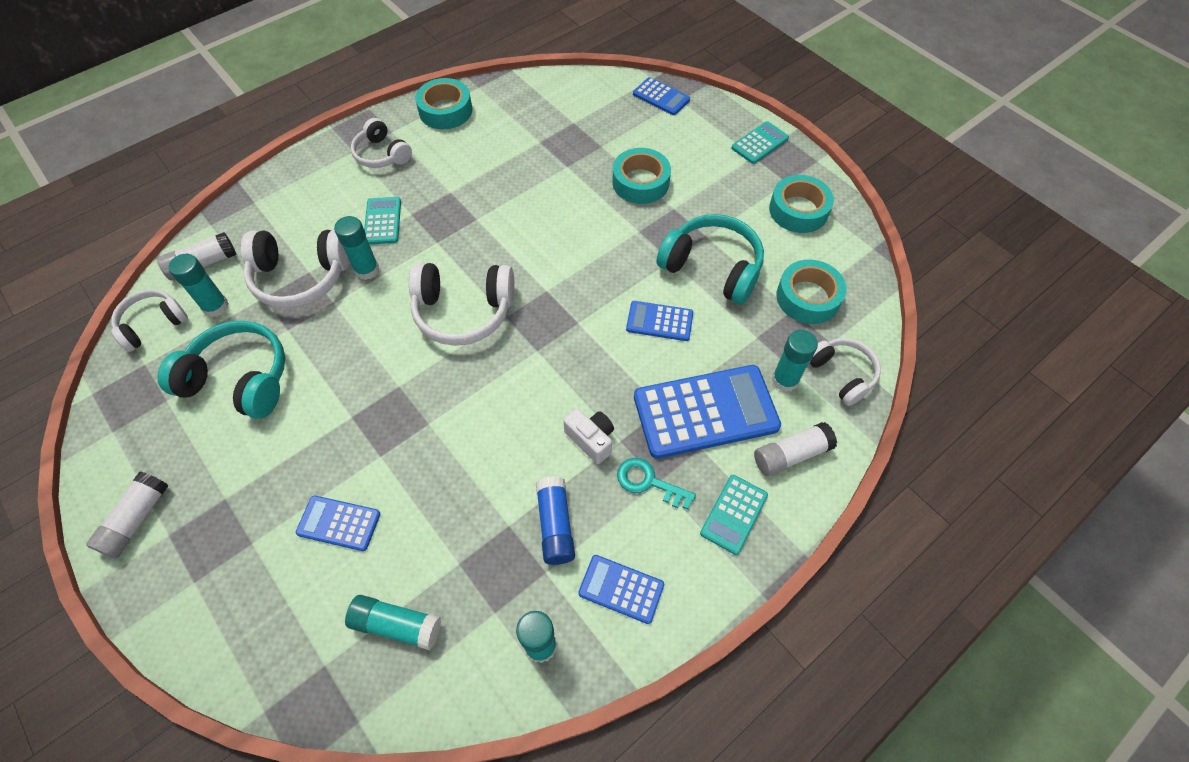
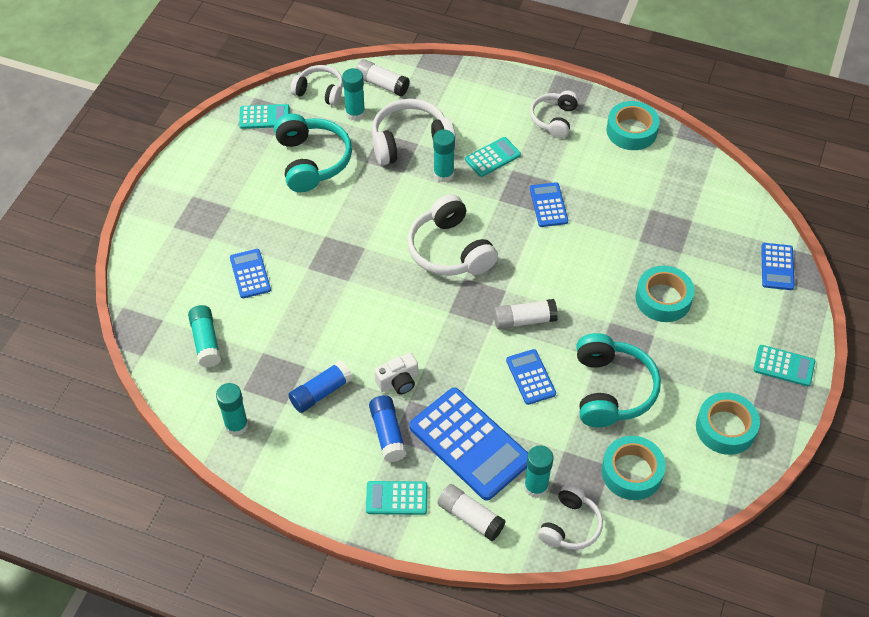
camera: 60 degrees right, 5 degrees down
white glue stick [86,471,168,558] -> white glue stick moved to [494,299,558,330]
white headphones [241,230,350,308] -> white headphones turned 105 degrees clockwise [372,99,456,165]
white camera [563,408,614,464] -> white camera turned 45 degrees clockwise [374,353,418,394]
blue calculator [578,555,664,624] -> blue calculator moved to [530,182,568,227]
turquoise key [617,458,696,510] -> blue glue stick [369,395,407,462]
none -> turquoise calculator [239,104,289,129]

